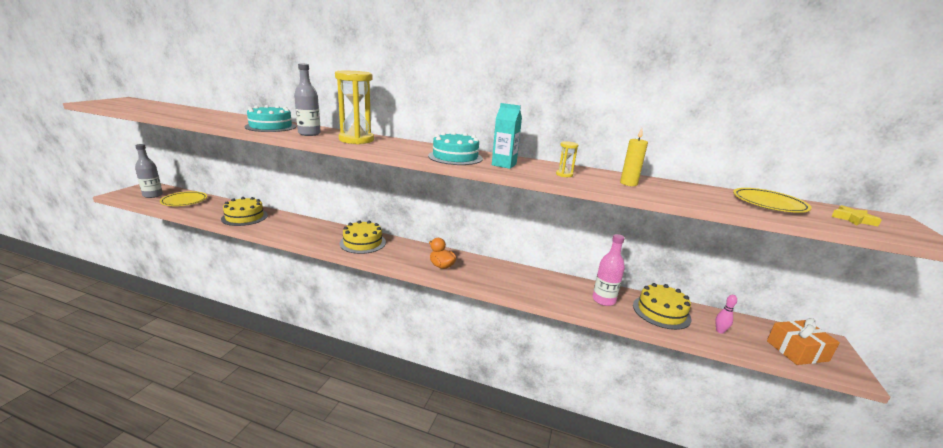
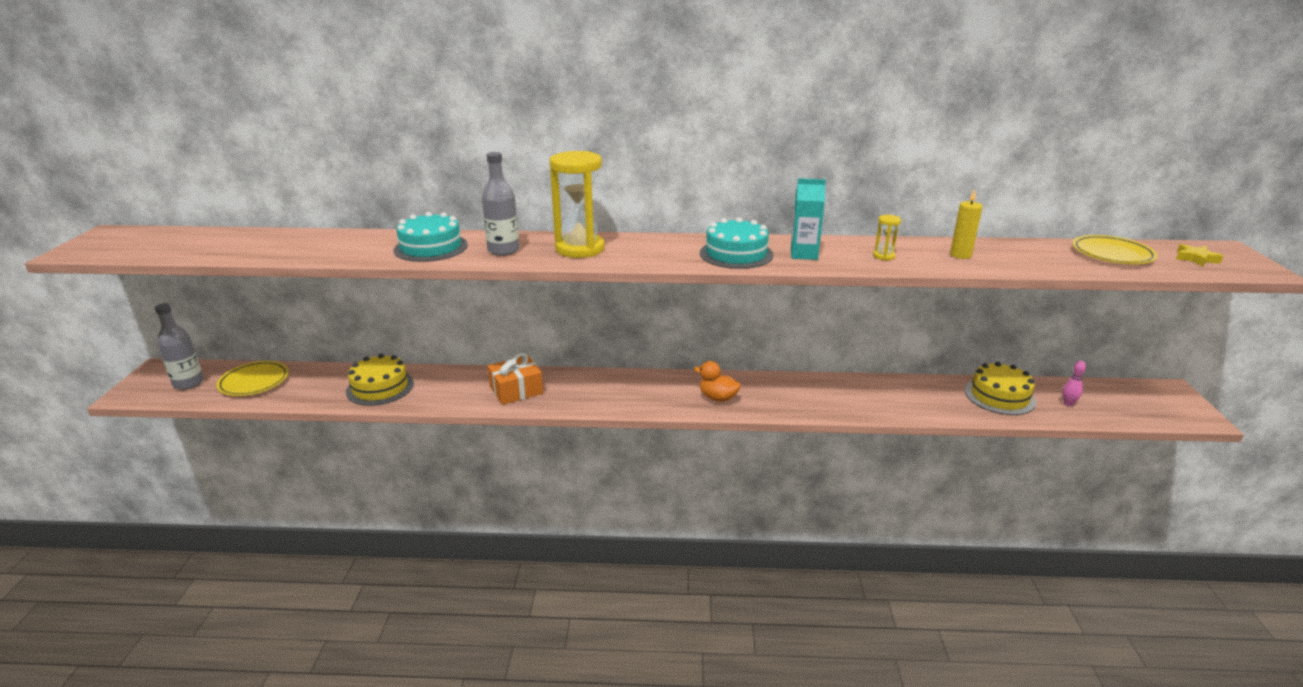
camera: 15 degrees left, 5 degrees up
yellow cake [340,220,386,254] -> none
pink bottle [593,234,625,306] -> none
orange gift [767,318,840,365] -> orange gift moved to [488,353,543,405]

